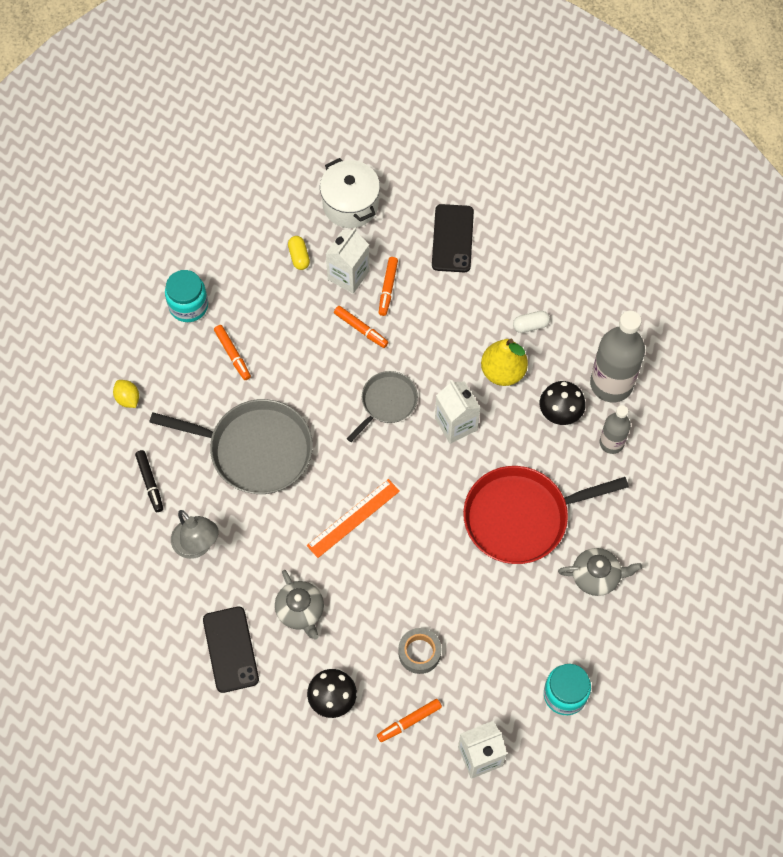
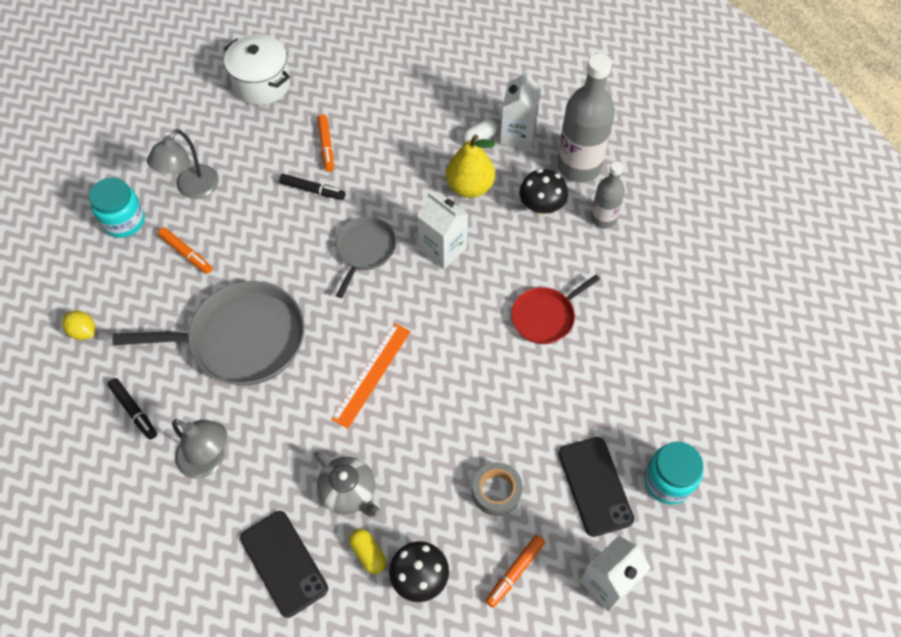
camera: 20 degrees left, 5 degrees down
yellow capsule [288,236,310,270] -> yellow capsule moved to [349,529,386,574]
white carton [326,227,369,294] -> white carton moved to [500,70,541,150]
orange marker [334,306,389,348] -> black marker [279,174,345,200]
black phone [432,204,474,272] -> black phone moved to [558,437,634,537]
red pan [463,466,629,564] -> red pan [511,275,600,344], size x0.56
grey teapot [558,548,642,596] -> none
none -> grey lamp [147,129,219,199]

